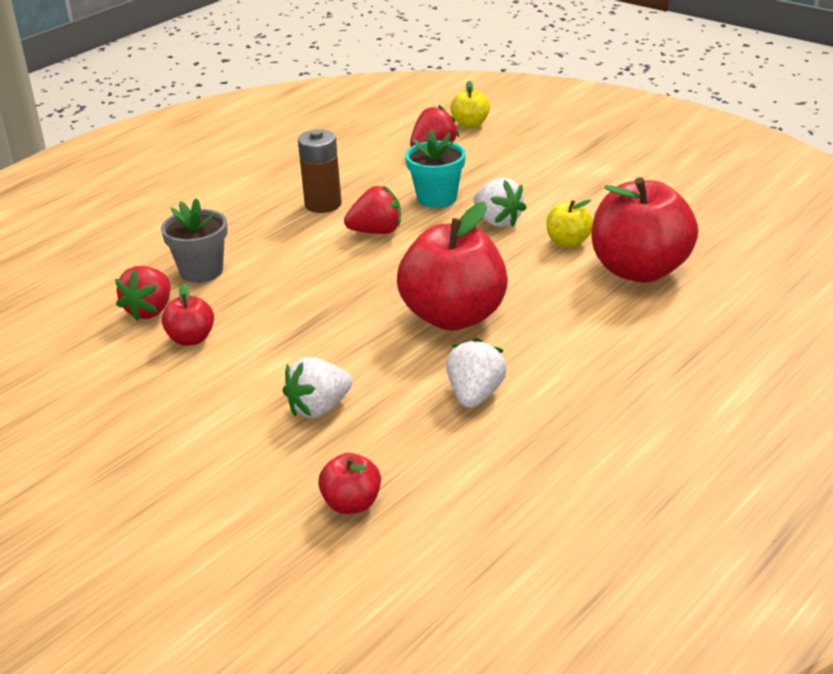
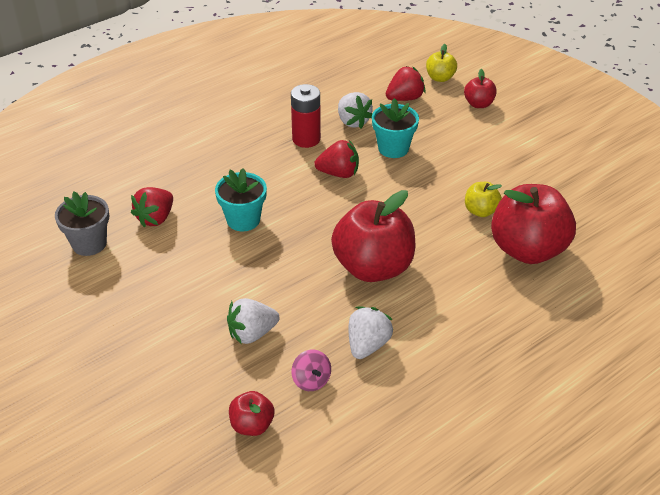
camera: 10 degrees right, 10 degrees up
grey flower pot [161,198,228,283] -> grey flower pot moved to [55,191,109,256]
red apple [162,283,214,346] -> red apple moved to [464,69,497,108]
brown battery [298,129,342,213] -> red battery [291,84,321,148]
white strawberry [473,178,527,227] -> white strawberry moved to [338,92,373,128]
none -> turquoise flower pot [215,168,267,231]
none -> pink spinning top [291,350,331,391]

